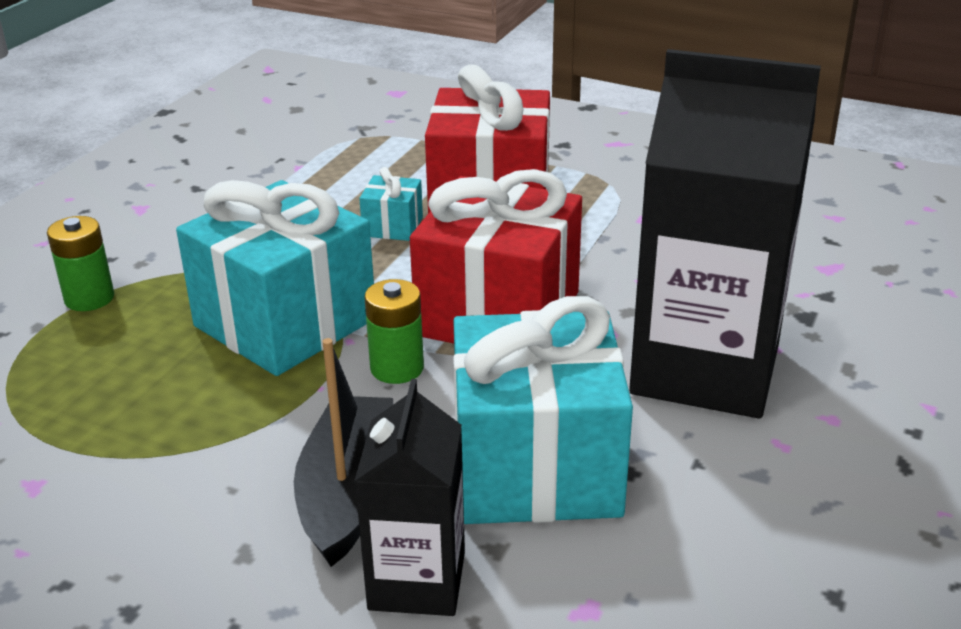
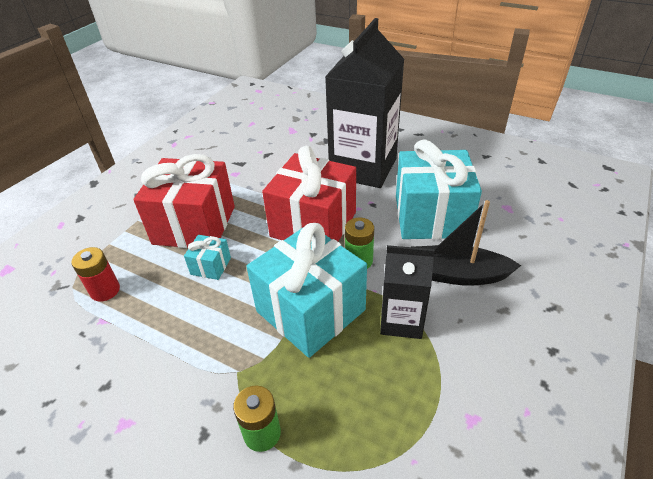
camera: 85 degrees left, 10 degrees up
black carton [354,379,465,616] -> black carton moved to [380,245,435,339]
none -> red battery [71,247,120,302]

